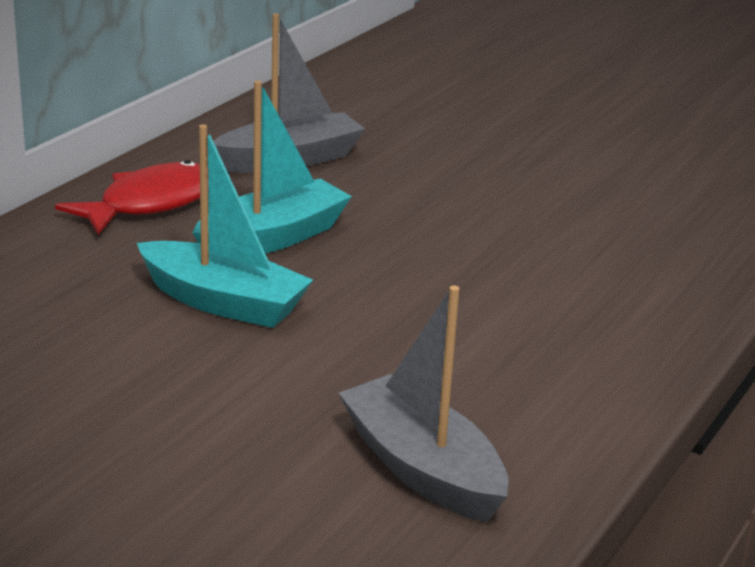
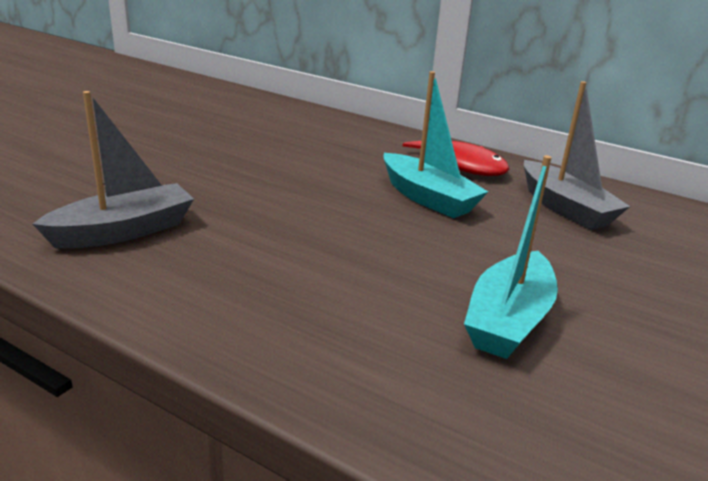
camera: 90 degrees right, 0 degrees up
turquoise boat [137,124,313,328] -> turquoise boat moved to [464,155,558,359]

